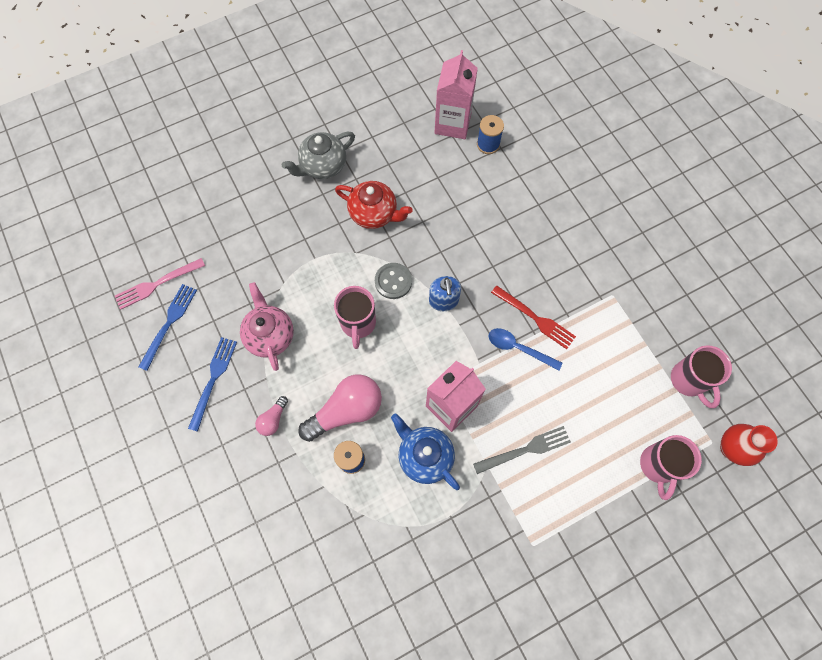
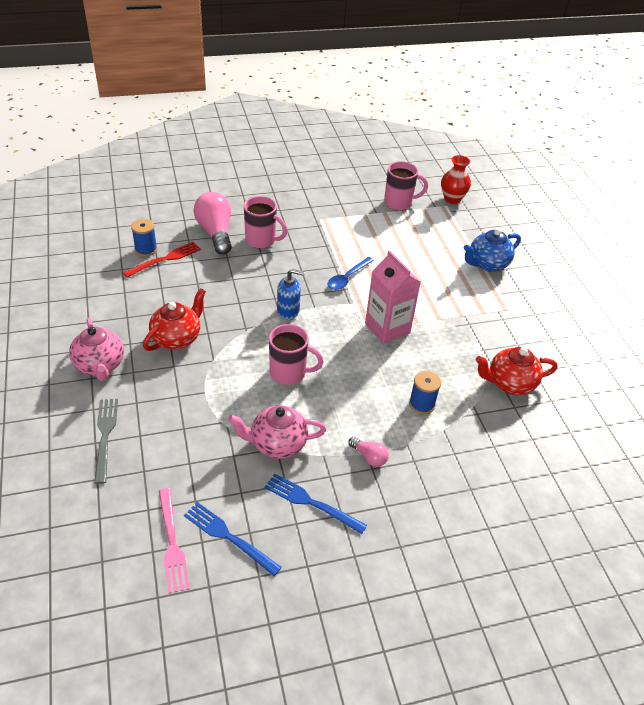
camera: 80 degrees left, 25 degrees down
grey teapot [282,131,355,179] -> pink teapot [69,318,124,381]
pink light bulb [298,375,382,442] -> pink light bulb moved to [193,192,232,255]
grey button [375,263,412,299] -> none
blue teapot [391,414,460,490] -> blue teapot moved to [464,228,521,271]
pink carton [434,50,478,139] -> none
grey fork [473,426,571,474] -> grey fork moved to [94,399,118,484]
red fork [491,285,576,349] -> red fork moved to [123,242,201,278]
pink mug [640,435,702,500] -> pink mug moved to [244,196,287,248]
none -> red teapot [476,347,558,395]

